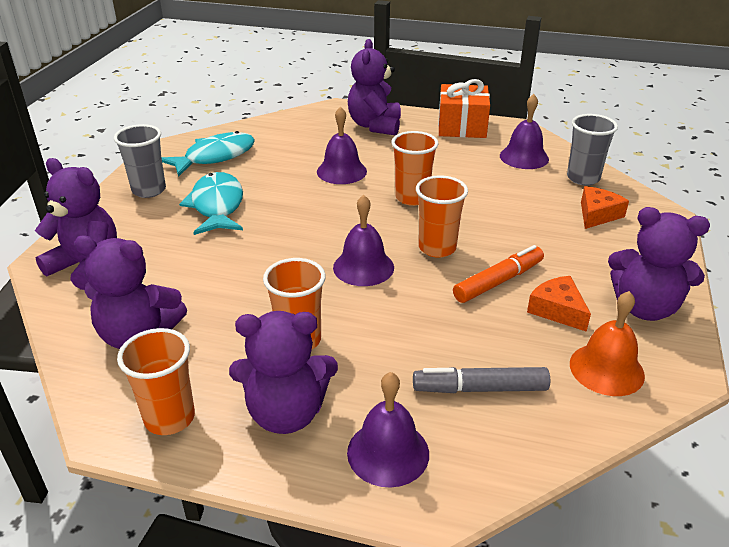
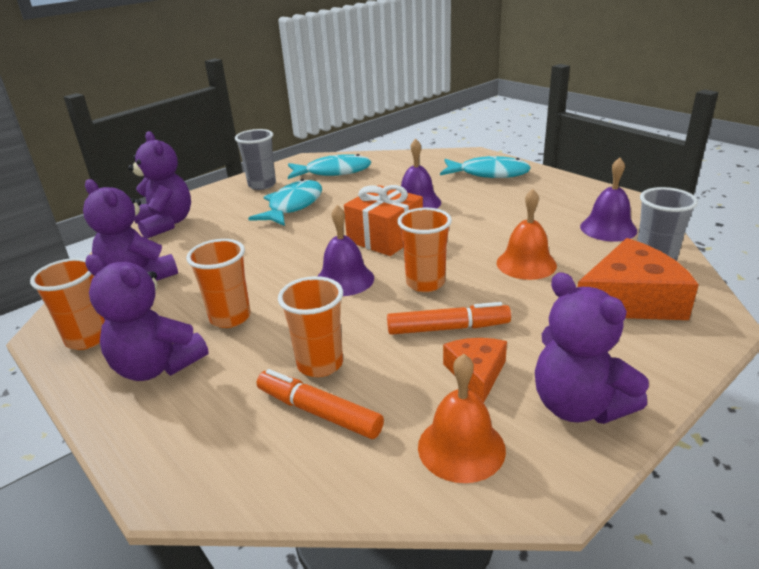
camera: 35 degrees right, 5 degrees down
purple bell [347,372,429,488] -> none
purple teddy bear [348,39,401,136] -> turquoise fish [440,156,531,178]
orange cup [392,131,438,206] -> orange cup moved to [278,276,343,377]
grey marker [413,367,550,393] -> orange marker [257,369,384,439]
orange gift [438,79,490,138] -> orange gift moved to [344,185,423,256]
orange cheese [581,186,629,229] -> orange cheese [577,238,699,320], size x1.79
none -> orange bell [497,189,557,280]

